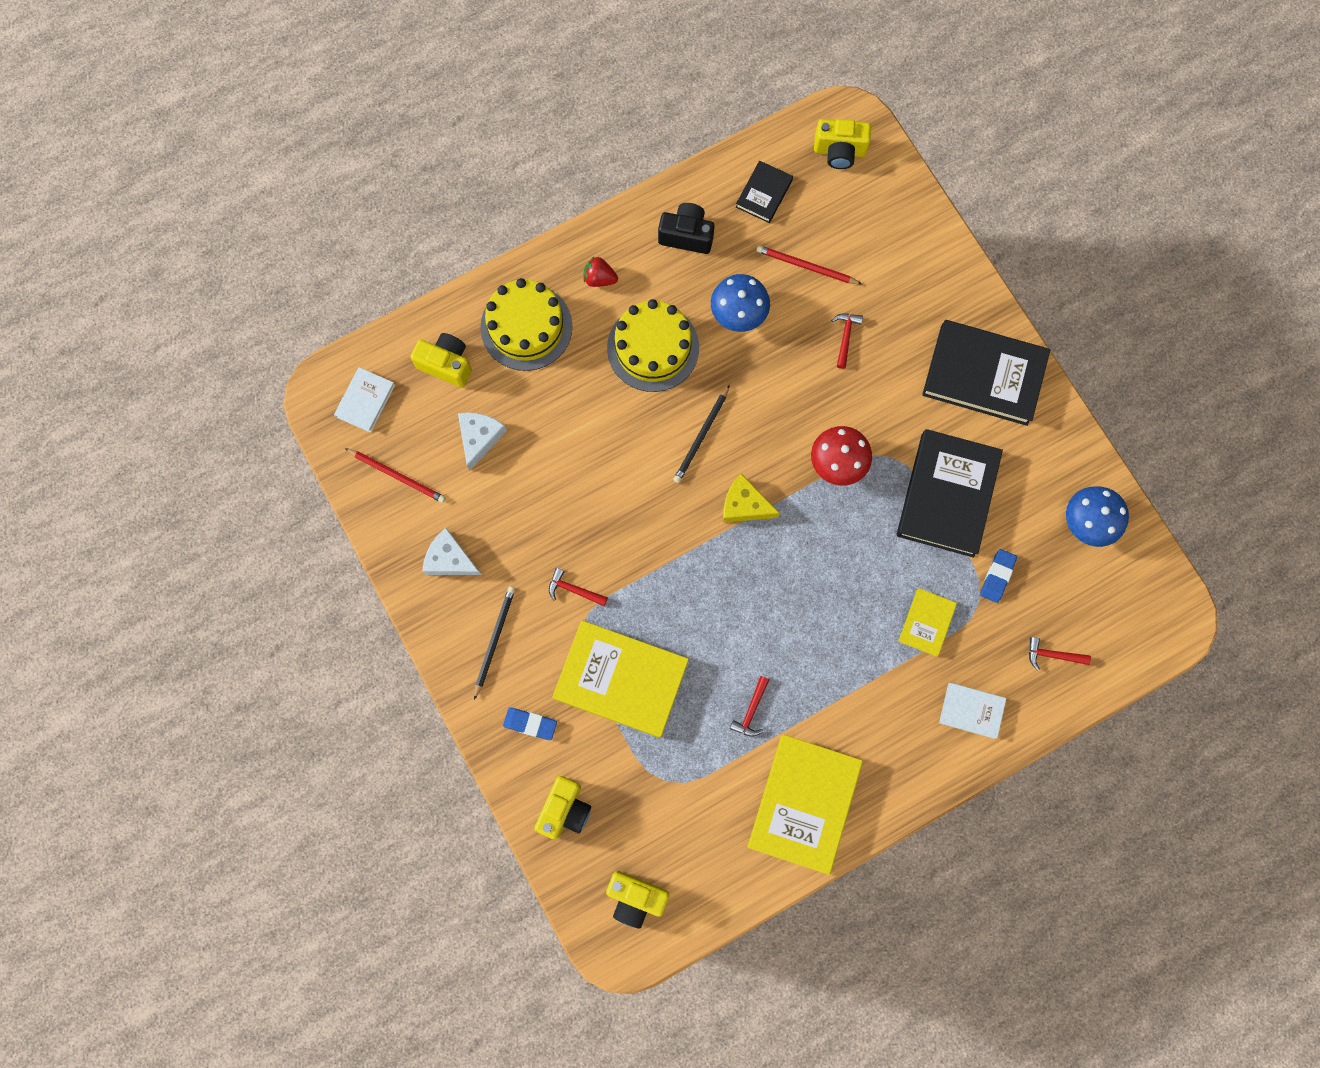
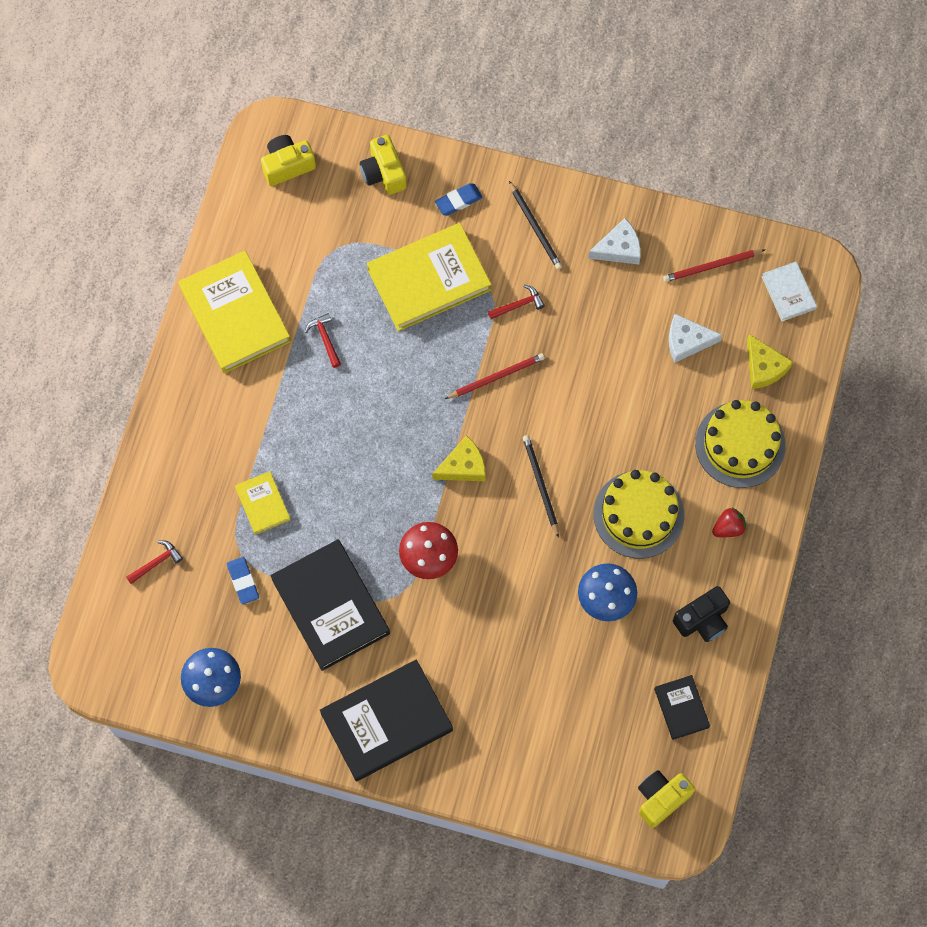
camera: 135 degrees right, 5 degrees down
yellow camera [410,333,472,388] -> yellow cheese [747,334,793,389]
white cheese [458,412,507,470] -> white cheese turned 120 degrees clockwise [669,314,722,363]
red pencil [756,245,862,284] -> red pencil moved to [445,353,545,399]
red hammer [831,314,863,369] -> none
white book [939,683,1006,739] -> none

